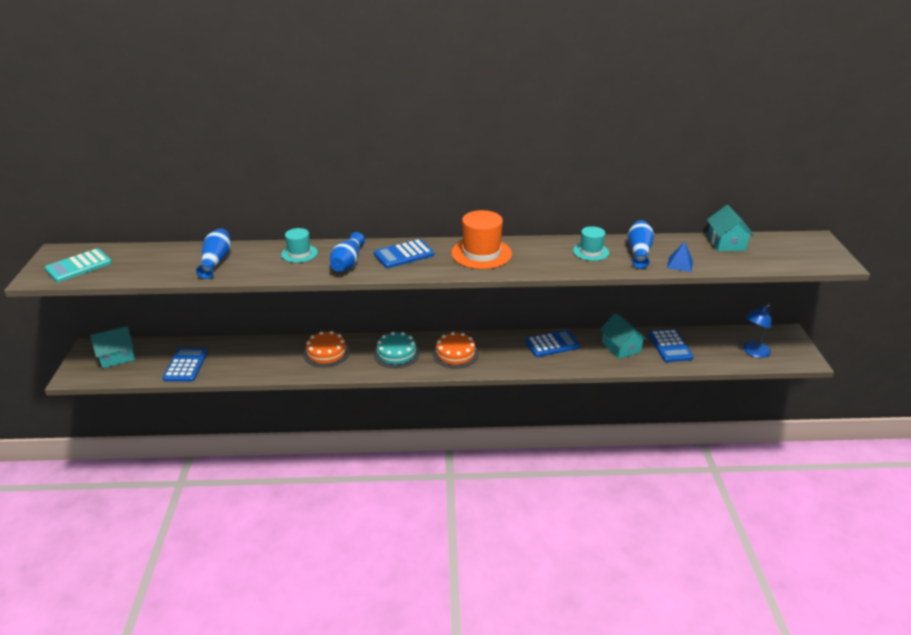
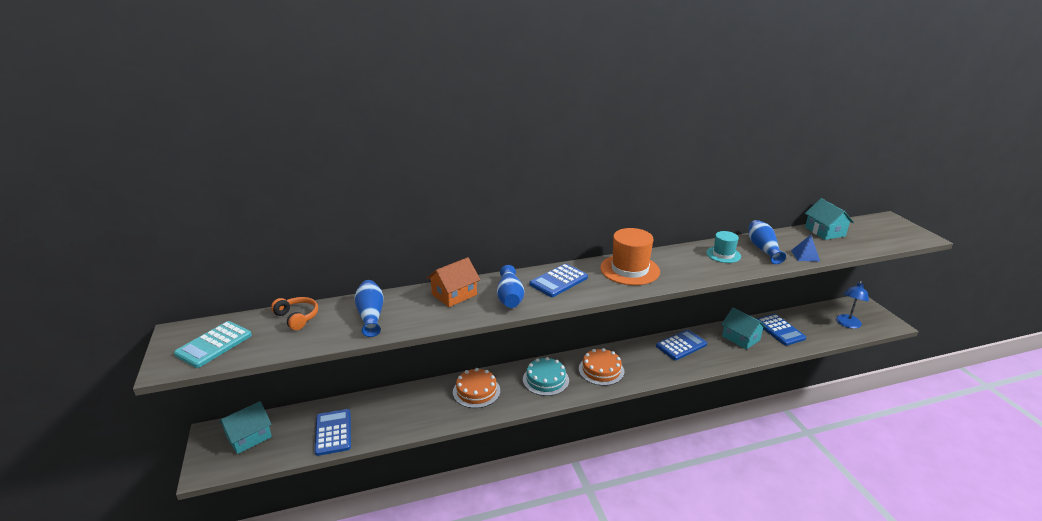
camera: 15 degrees left, 5 degrees down
turquoise hat [281,228,318,263] -> orange house [427,257,480,307]
none -> orange headphones [271,297,318,330]

